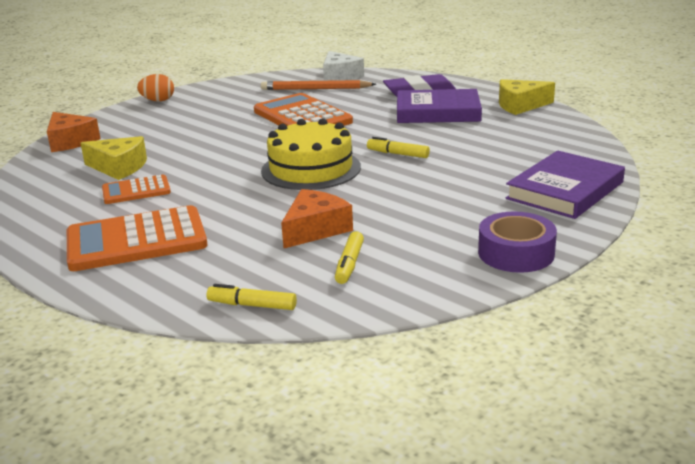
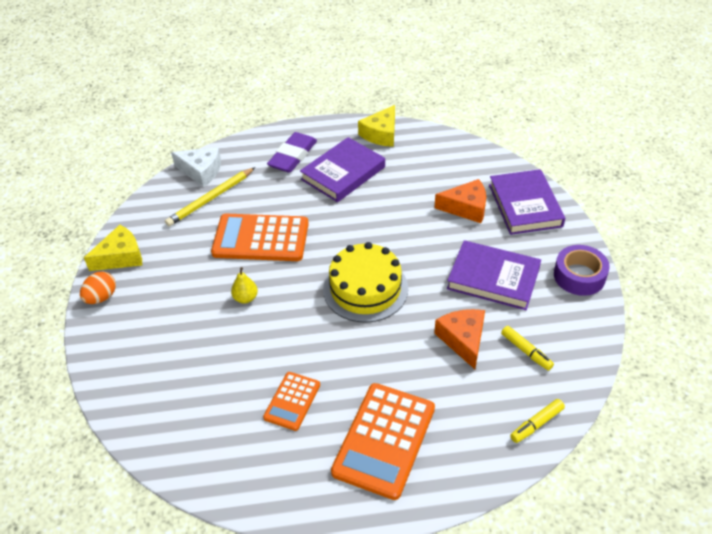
camera: 50 degrees left, 20 degrees up
orange cheese [47,112,101,152] -> orange cheese moved to [435,179,486,223]
yellow cheese [80,136,147,180] -> yellow cheese moved to [84,225,142,271]
orange pencil [261,80,376,90] -> yellow pencil [165,167,255,226]
yellow marker [367,137,430,158] -> none
none -> yellow pear [231,267,258,304]
none -> purple book [447,240,541,310]

